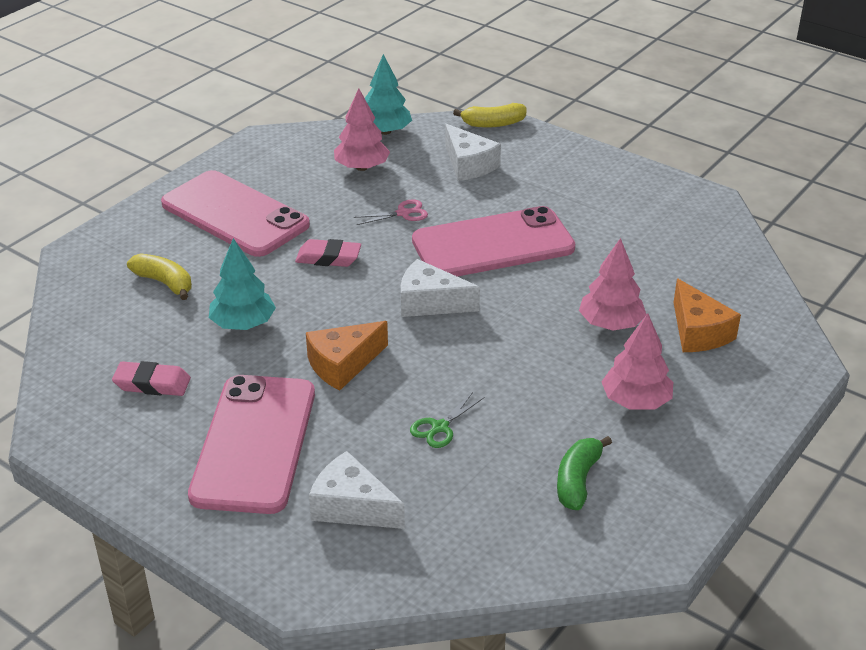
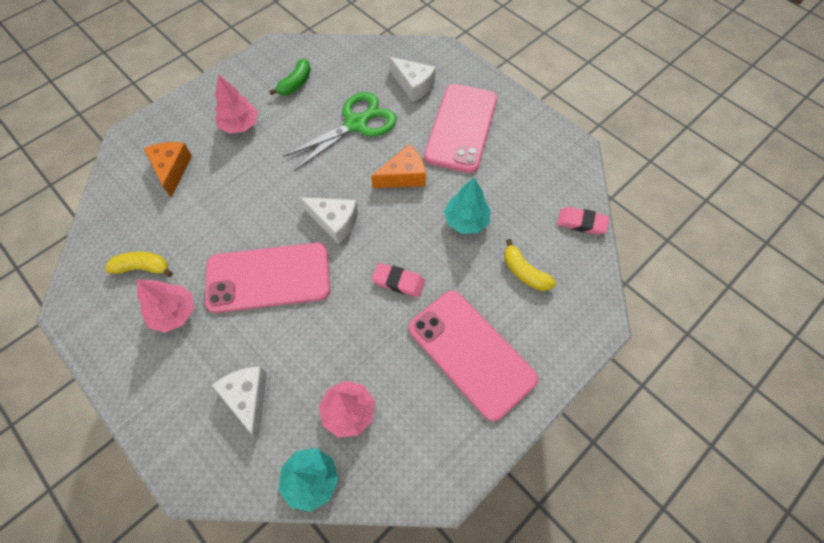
camera: 170 degrees left, 25 degrees up
pink eraser [112,361,191,396] -> pink eraser moved to [557,207,609,235]
pink scissors [353,199,428,225] -> none
green scissors [410,392,484,448] -> green scissors [282,92,397,171], size x2.30
yellow banana [453,103,527,127] -> yellow banana moved to [105,252,173,277]
pink tree [579,238,647,331] -> pink tree moved to [137,279,194,333]

